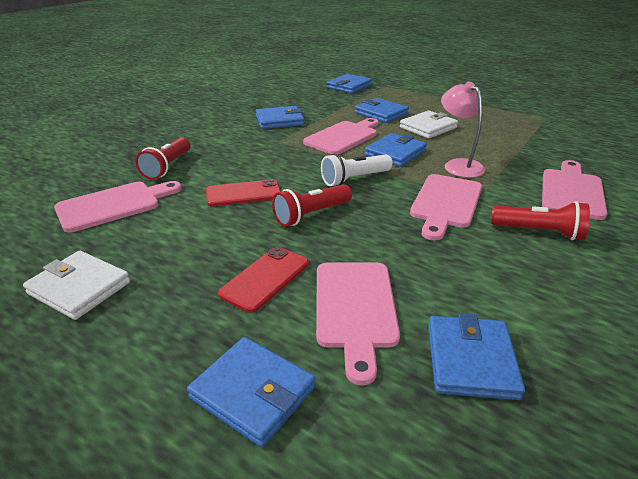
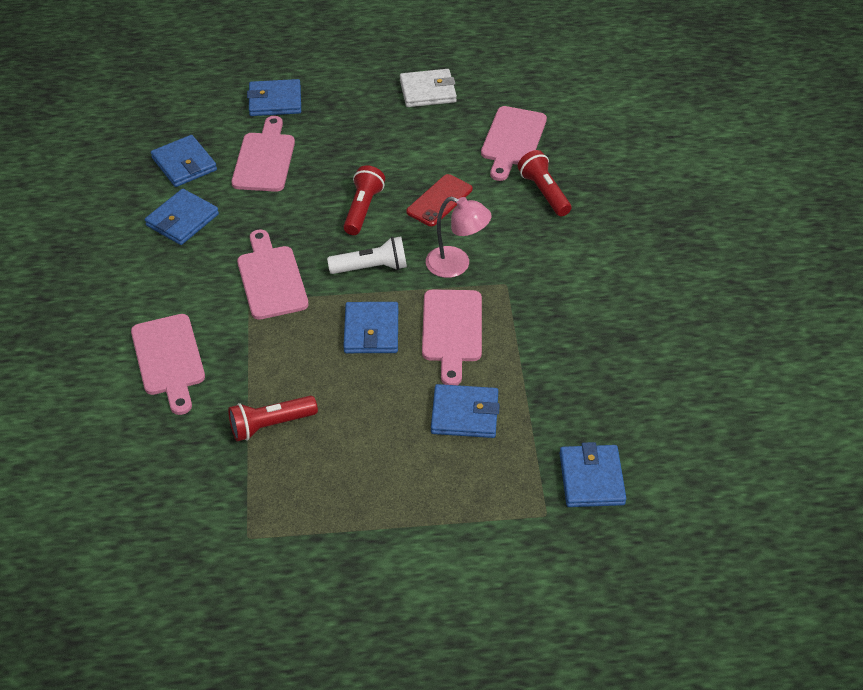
camera: 140 degrees right, 15 degrees up
red phone [218,247,309,313] -> none
blue wallet [256,106,304,129] -> blue wallet moved to [145,189,219,245]
pink cutting board [316,263,400,385] -> pink cutting board turned 45 degrees clockwise [231,116,295,192]
white flashlight [321,154,393,186] -> white flashlight turned 60 degrees clockwise [327,237,407,274]
white wallet [400,111,458,138] -> none
pink lamp [441,82,485,178] -> pink lamp moved to [426,197,492,278]
red flashlight [491,201,590,240] -> red flashlight moved to [228,396,318,442]

